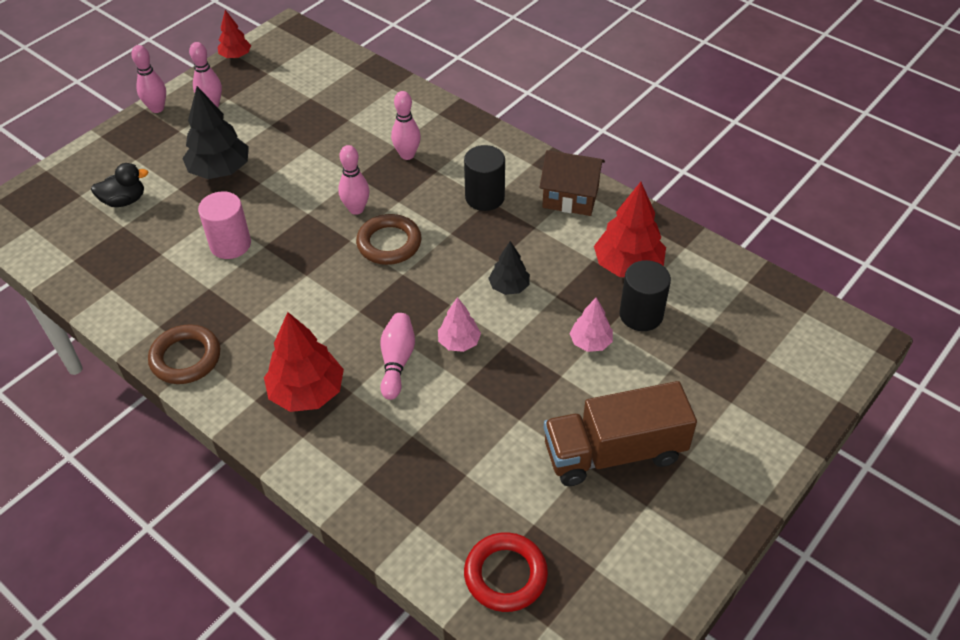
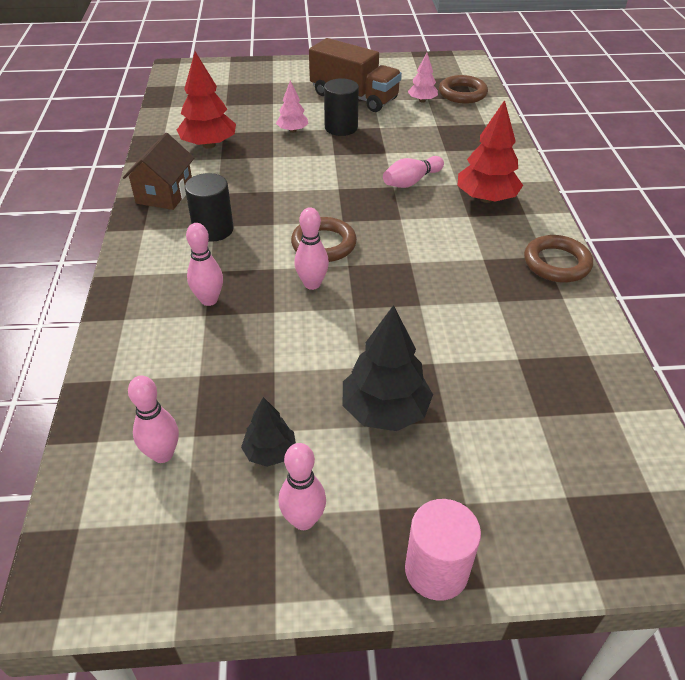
camera: 135 degrees left, 5 degrees down
black duck [91,163,148,207] -> none
pink bowling pin [131,45,166,113] -> pink bowling pin moved to [128,376,179,463]
pink cylinder [198,191,251,259] -> pink cylinder moved to [405,499,481,601]
red tree [218,10,251,59] -> none
pink tree [438,297,481,352] -> pink tree moved to [408,53,438,102]
red ring [464,532,548,612] -> brown ring [439,75,488,103]
black tree [488,241,530,295] -> black tree moved to [241,397,296,467]
brown house [539,150,605,216] -> brown house turned 45 degrees clockwise [123,133,194,210]
black cylinder [619,260,671,331] -> black cylinder moved to [324,78,359,136]

